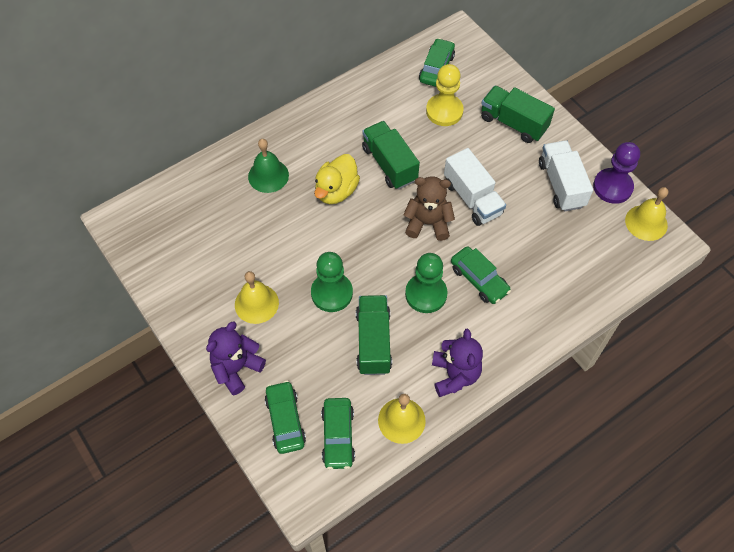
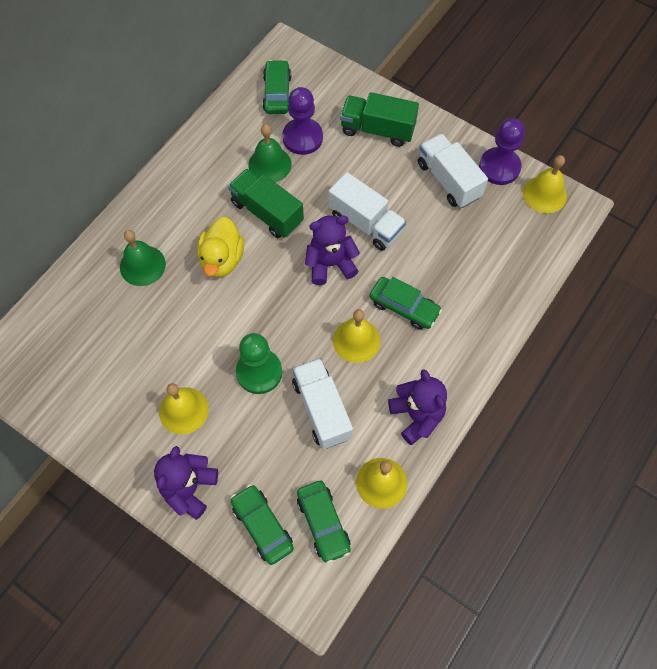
camera: 20 degrees left, 5 degrees up
green truck [356,295,392,375] -> white truck [292,358,353,449]
brown teddy bear [403,176,455,241] -> purple teddy bear [305,215,360,285]
green pawn [405,253,448,313] -> yellow bell [333,309,381,363]
yellow pawn [426,64,464,126] -> purple pawn [282,87,323,155]
none -> green bell [248,124,292,182]

